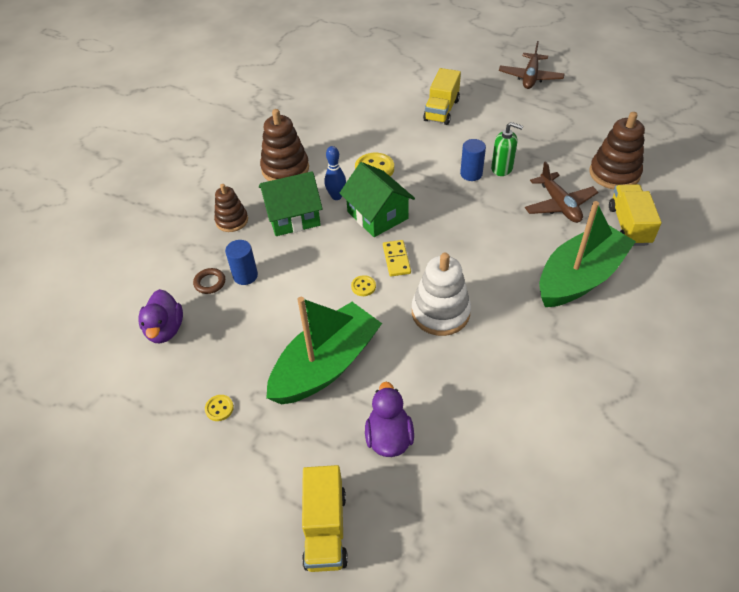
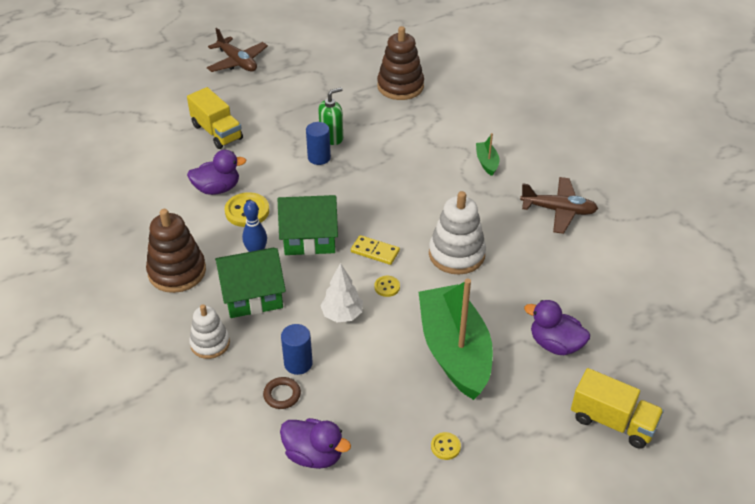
camera: 60 degrees left, 5 degrees down
brown stacking toy [214,184,248,232] -> white stacking toy [189,304,230,359]
green house [259,171,323,236] -> green house turned 60 degrees clockwise [215,248,286,318]
brown plane [525,161,598,223] -> brown plane moved to [520,177,598,234]
green boat [539,201,636,307] -> green boat [476,133,499,176], size x0.41
yellow truck [609,184,662,246] -> none
none -> purple duck [187,150,246,195]
none -> white tree [320,263,363,322]

